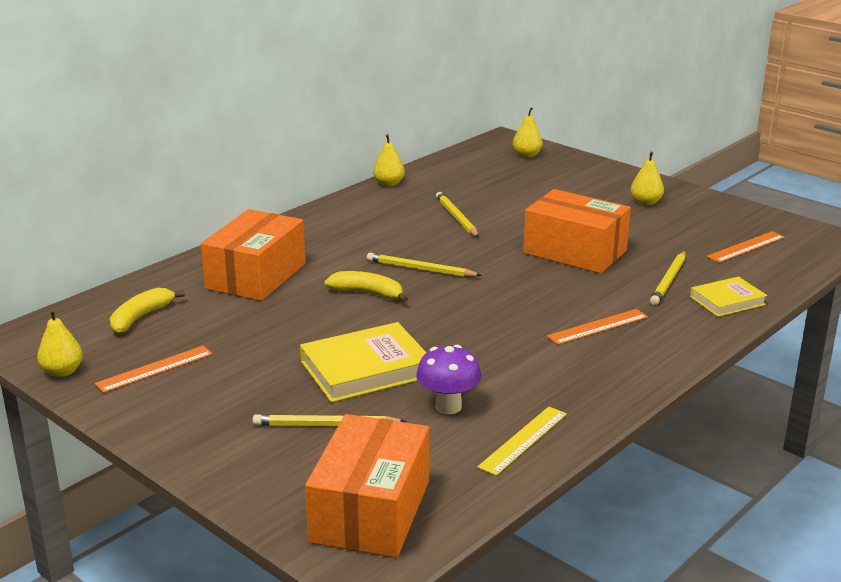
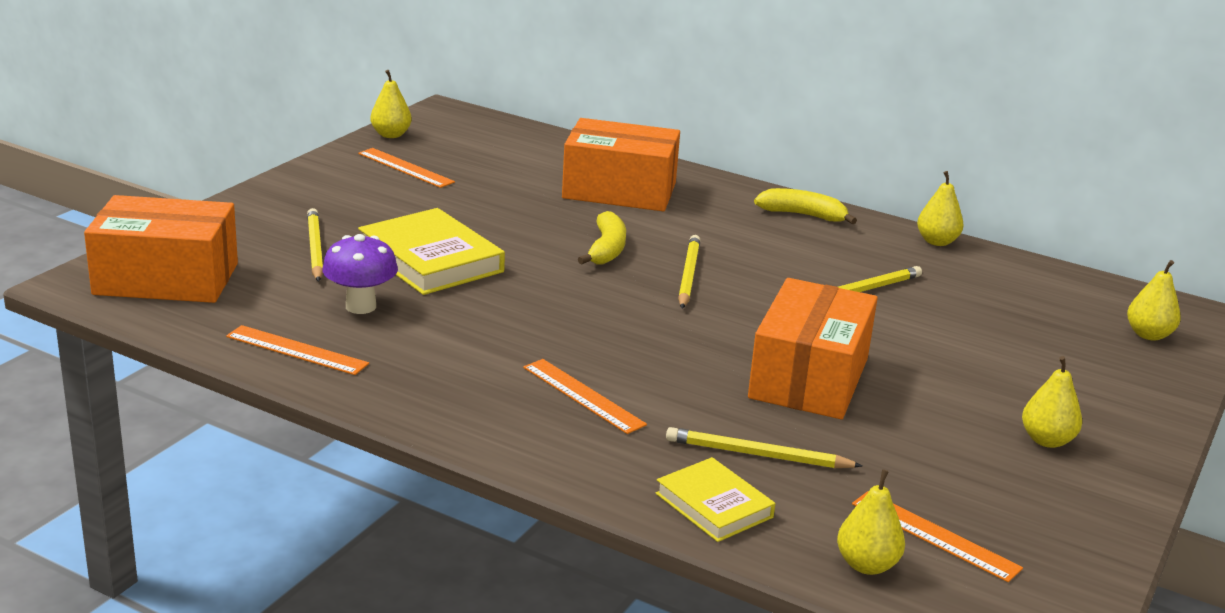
camera: 75 degrees right, 0 degrees up
yellow banana [110,288,185,333] -> yellow banana moved to [754,188,857,224]
yellow ruler [477,406,567,476] -> orange ruler [226,325,369,375]
none -> yellow pear [837,469,905,575]

